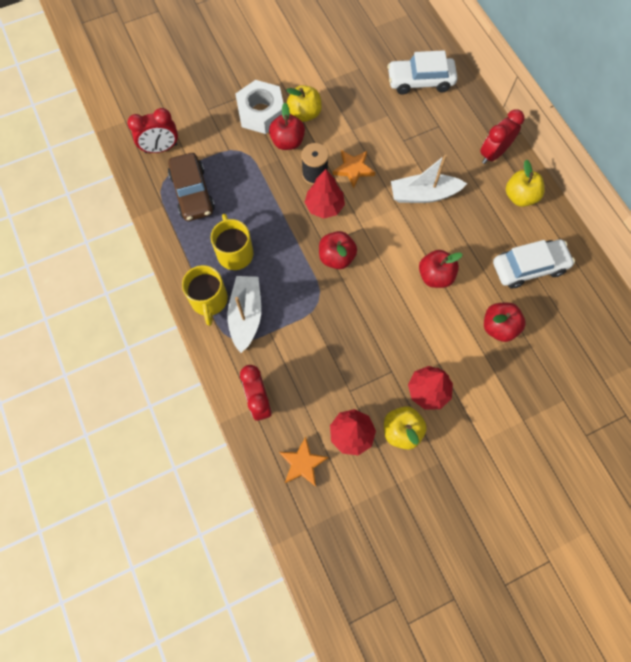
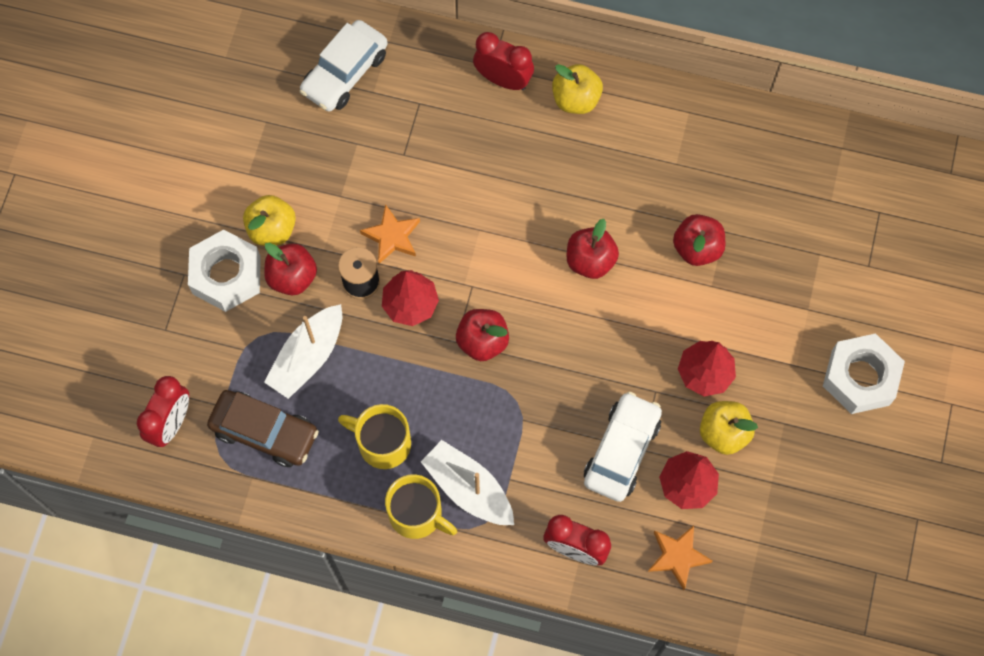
camera: 50 degrees left, 0 degrees up
white boat [391,154,467,203] -> white boat moved to [264,304,342,399]
red clock [480,109,525,164] -> red clock turned 120 degrees clockwise [473,32,534,90]
white car [493,239,575,289] -> white car moved to [584,392,662,502]
none -> white nut [823,333,905,414]

